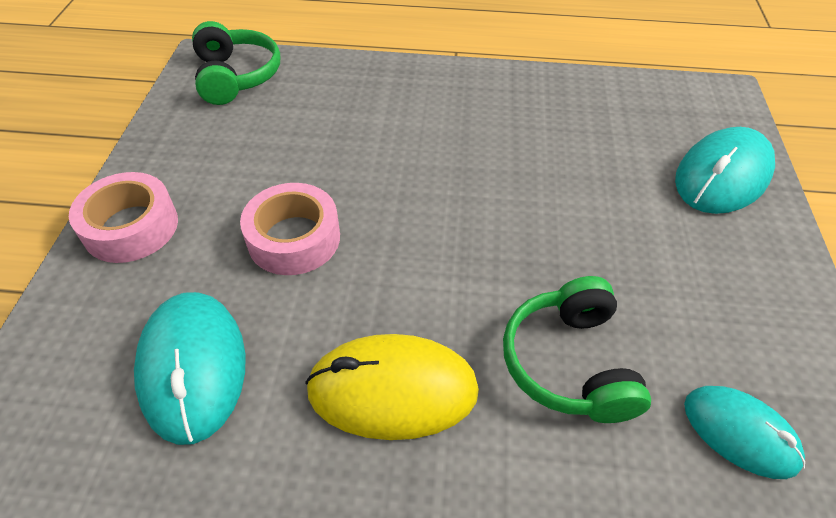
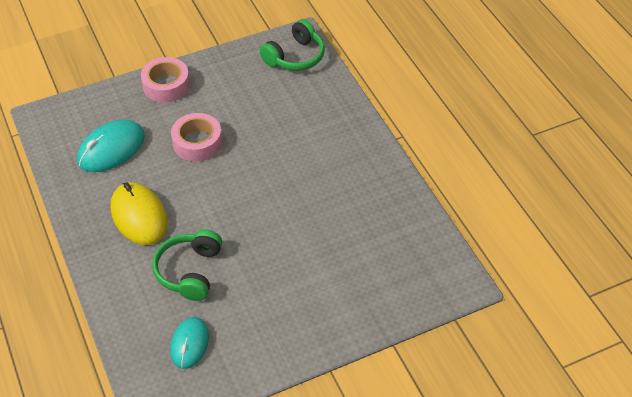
camera: 60 degrees right, 0 degrees up
green headphones [503,276,651,423] -> green headphones turned 45 degrees counterclockwise [152,229,222,301]
turquoise mouse [675,127,775,214] -> none

